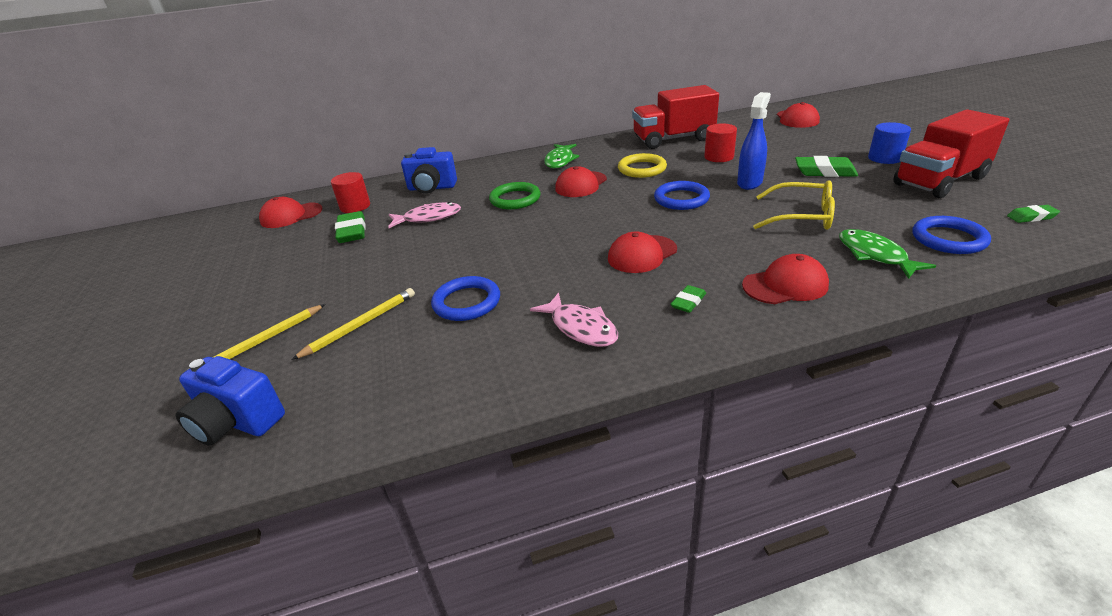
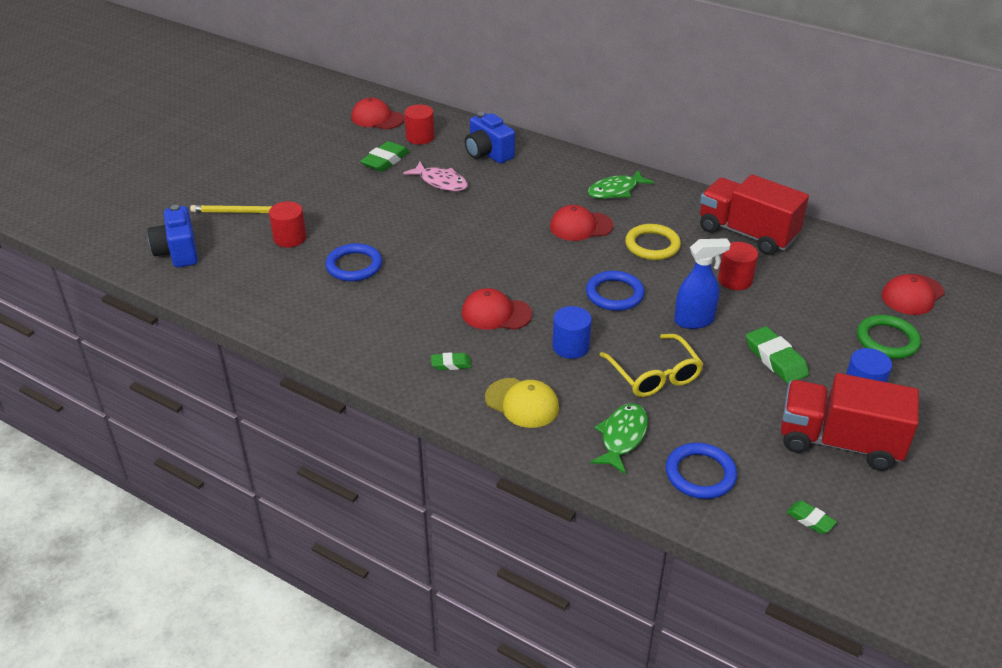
camera: 45 degrees right, 5 degrees up
yellow pencil [291,288,415,360] -> red cylinder [269,201,306,248]
green ring [489,182,540,209] -> green ring moved to [857,315,921,359]
pink fish [530,293,618,347] -> none
red cap [742,254,829,304] -> yellow cap [485,378,559,428]
none -> blue cylinder [552,306,592,359]

